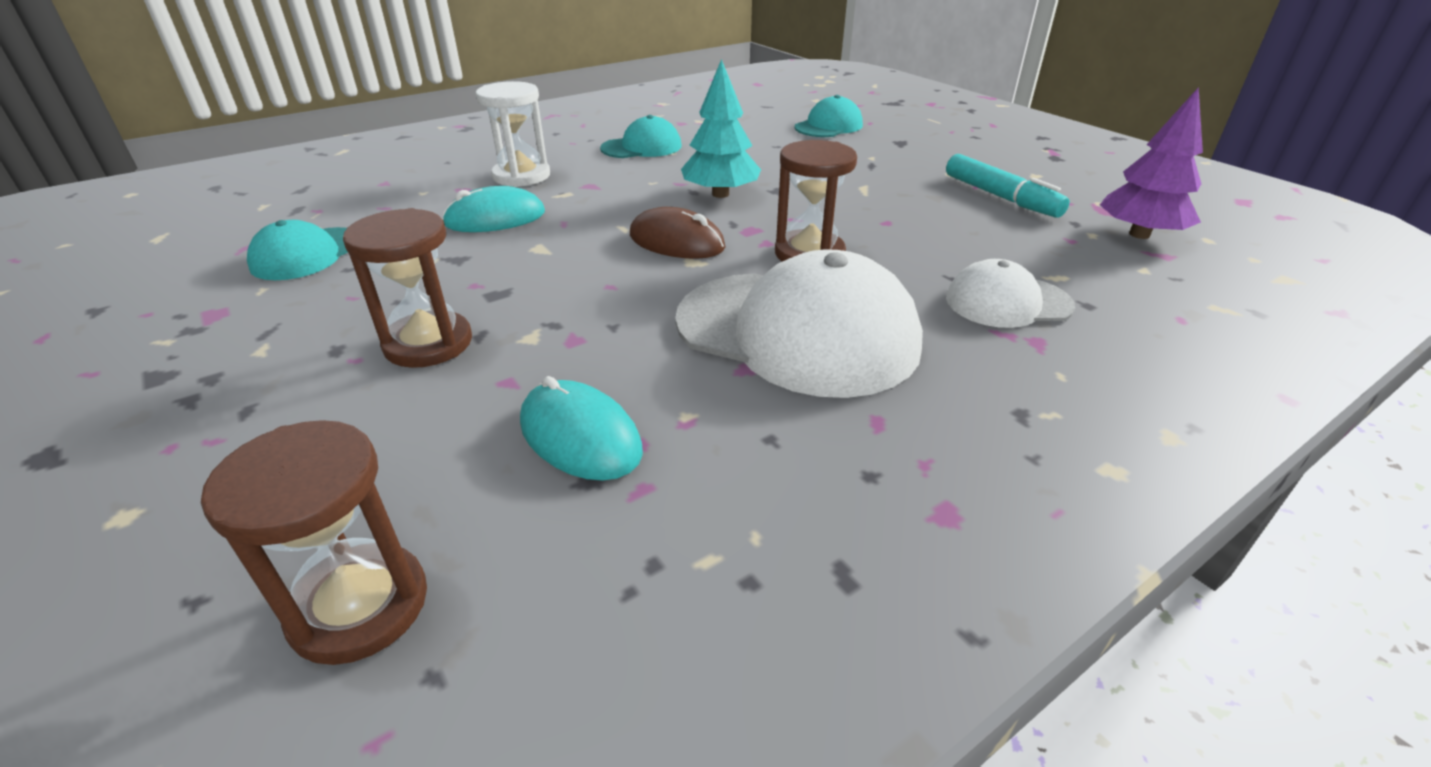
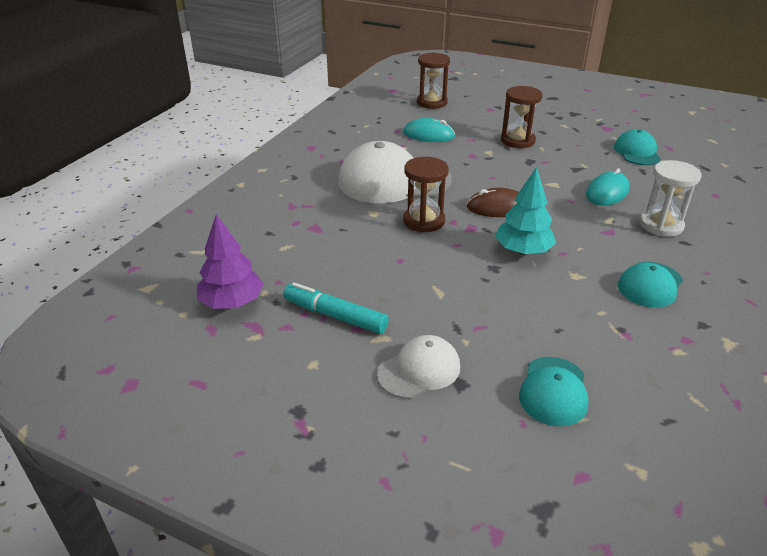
camera: 150 degrees right, 0 degrees up
white cap [946,259,1075,328] -> white cap moved to [377,335,460,399]

